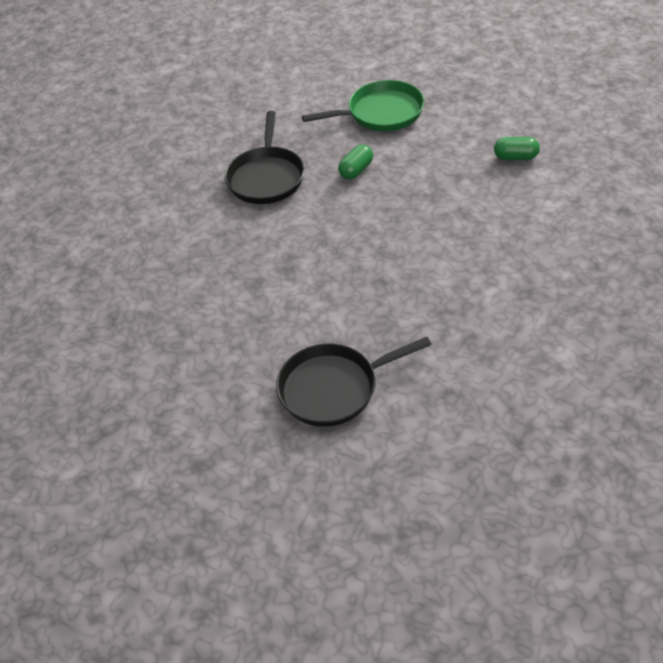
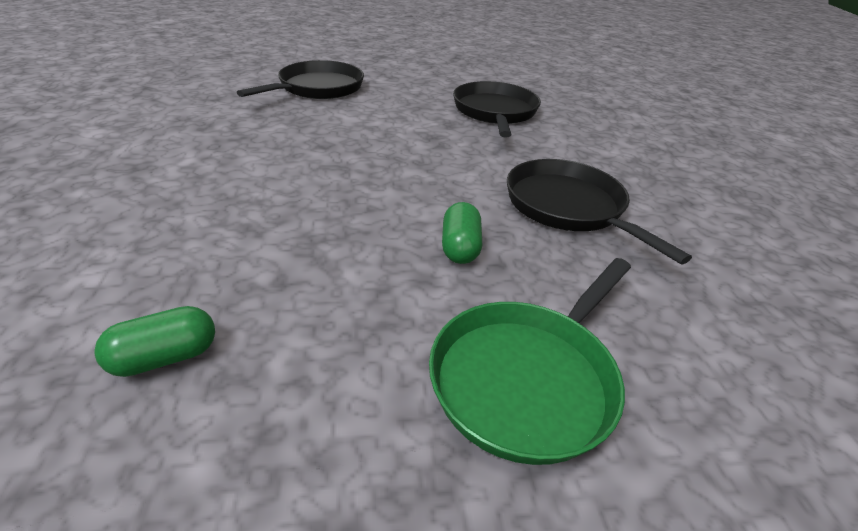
camera: 140 degrees right, 10 degrees down
none -> black pan [453,81,541,138]

